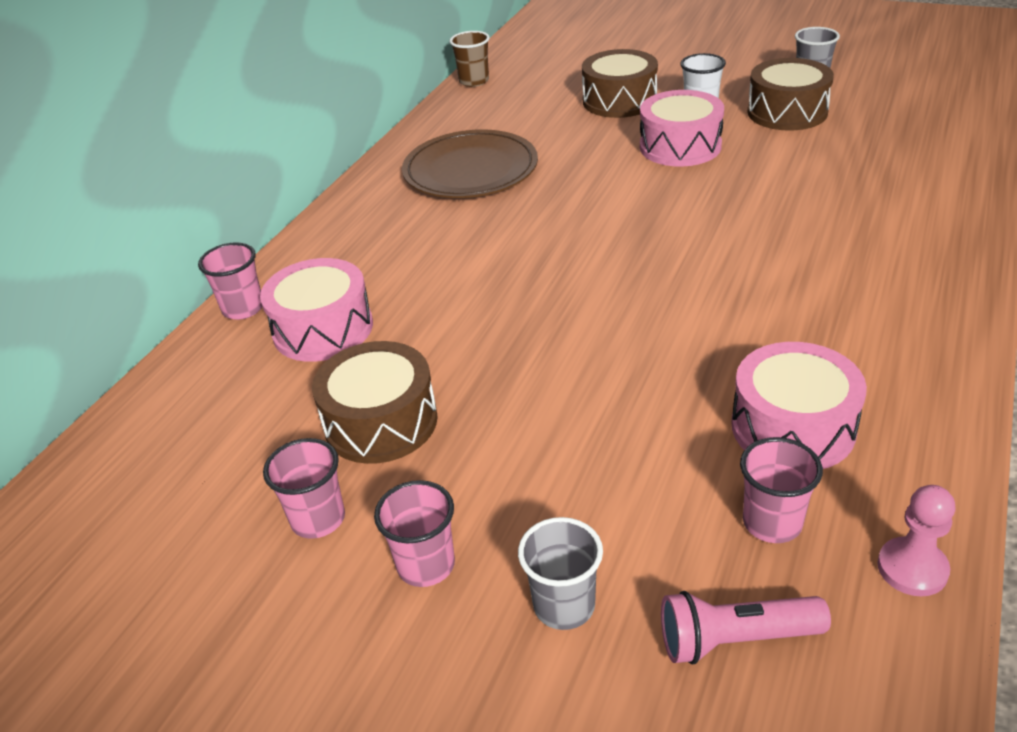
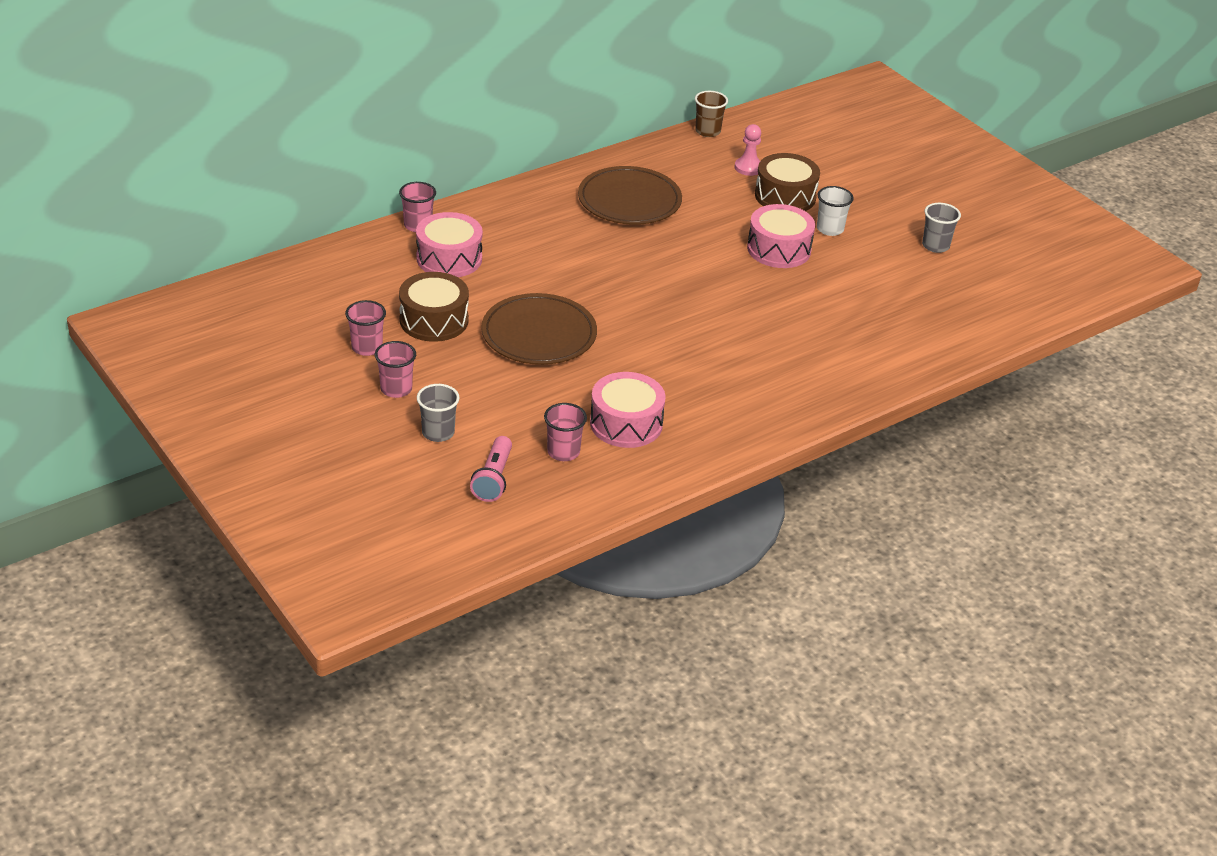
camera: 25 degrees right, 0 degrees up
pink flashlight [661,591,831,664] -> pink flashlight turned 105 degrees counterclockwise [470,436,512,502]
brown drum [747,58,834,131] -> none
pink pawn [877,485,955,596] -> pink pawn moved to [735,124,761,176]
none -> brown plate [481,293,597,365]

